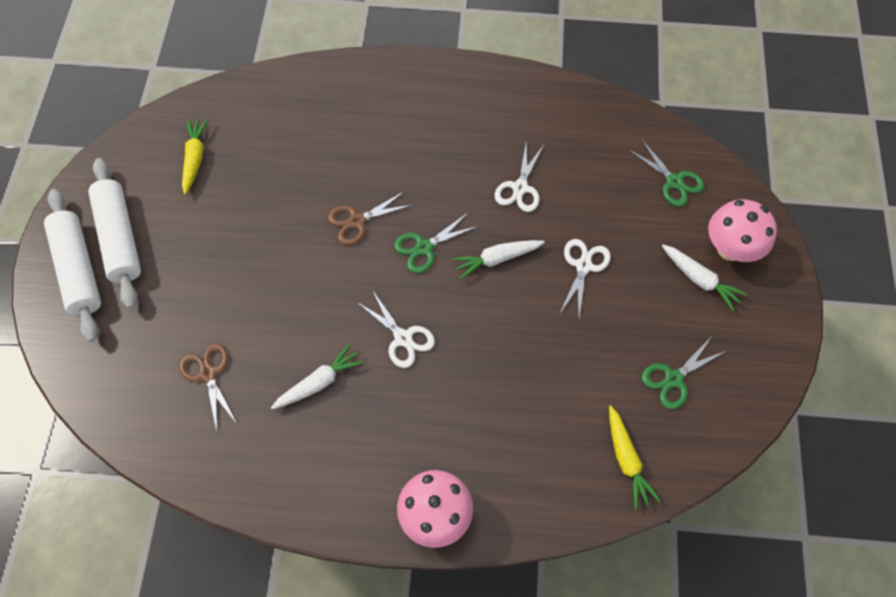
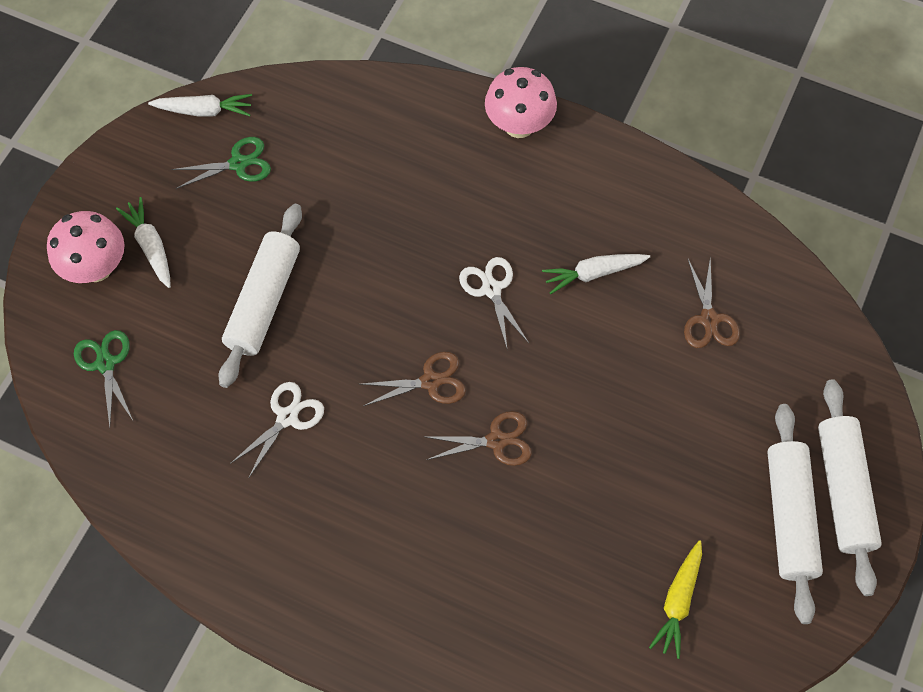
camera: 160 degrees left, 0 degrees up
green scissors [394,213,478,273] -> brown scissors [361,352,466,406]
white carrot [452,240,545,279] -> white carrot moved to [148,94,252,117]
white scissors [560,239,611,317] -> white rolling pin [219,204,302,388]
yellow carrot [609,405,661,509] -> none

